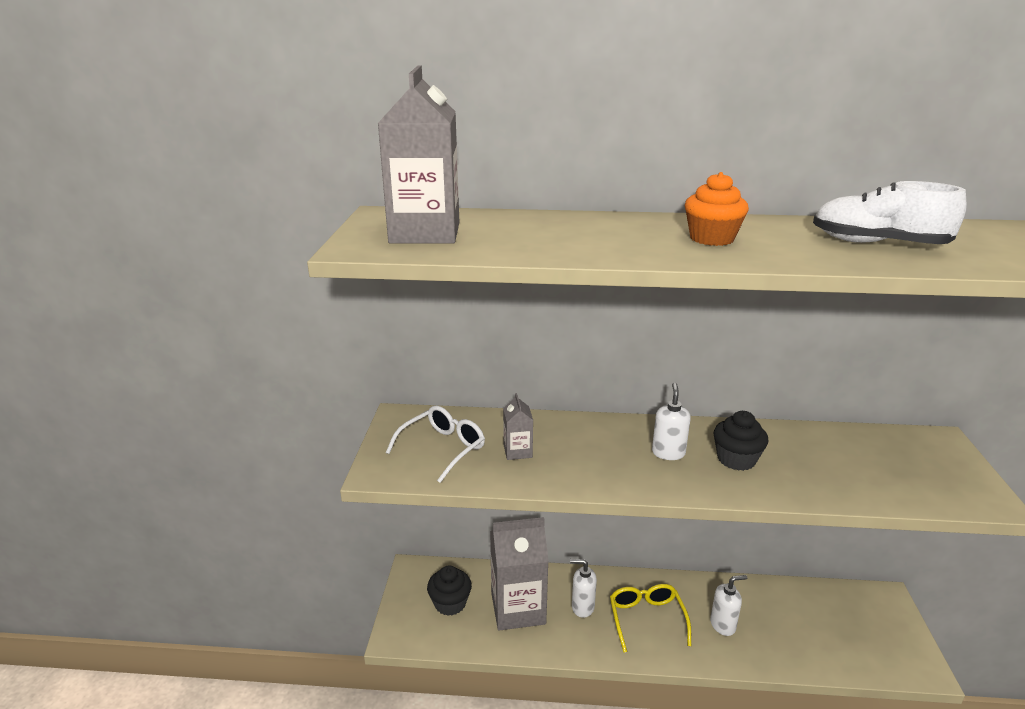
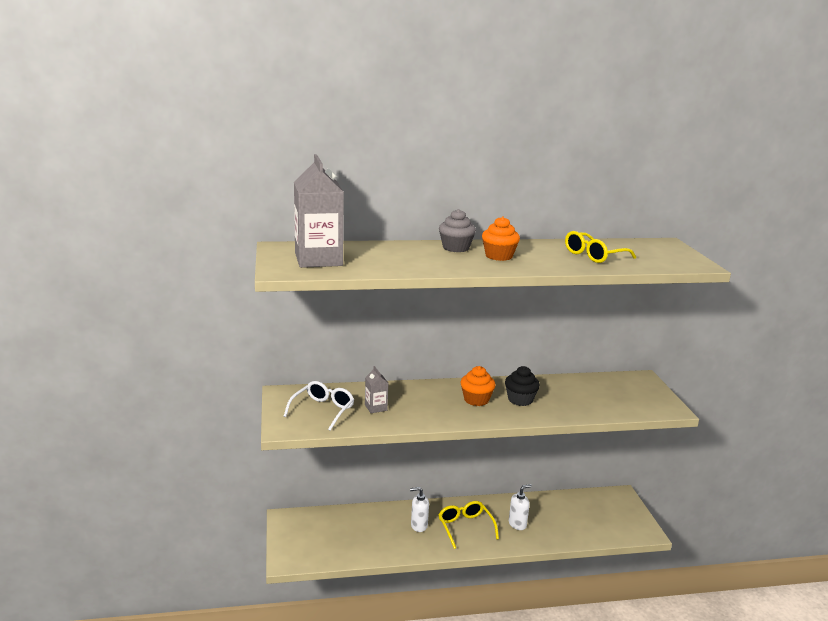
camera: 15 degrees left, 5 degrees down
black cupcake [427,565,472,616] -> none
grey carton [490,517,549,631] -> none
white soap dispenser [652,383,691,460] -> orange cupcake [460,366,495,406]
white shoe [813,181,967,244] -> yellow glasses [565,231,636,263]
none -> grey cupcake [439,209,476,252]

